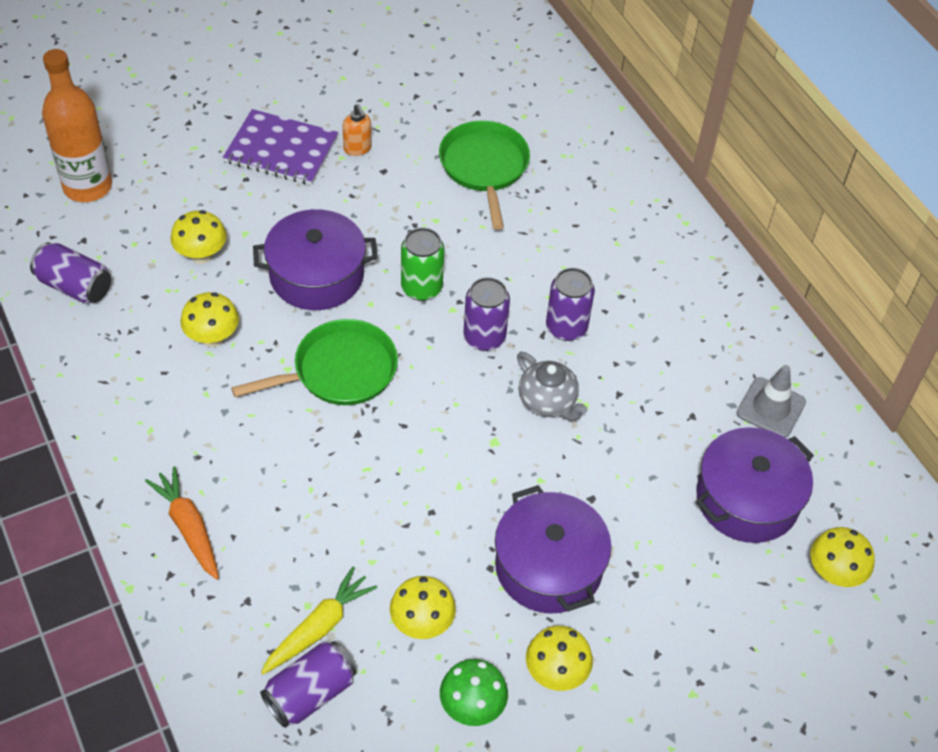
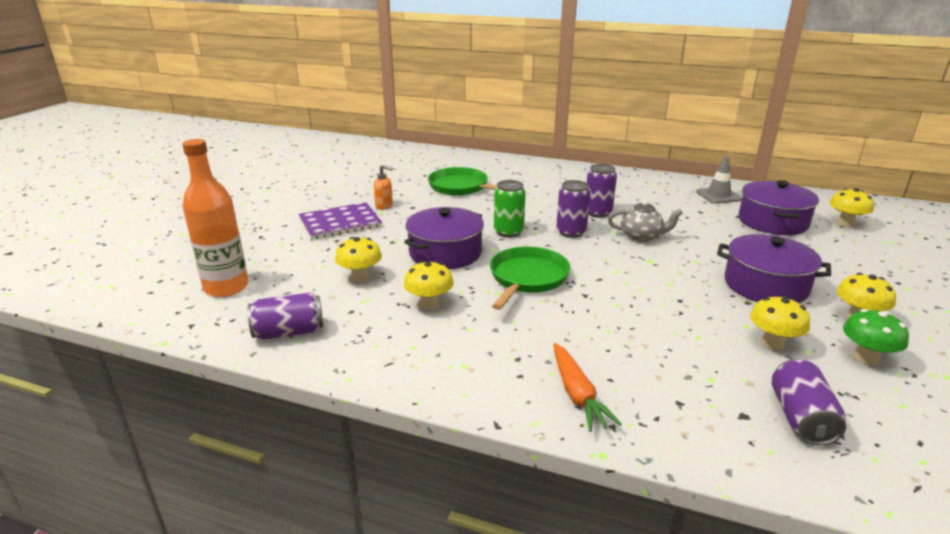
camera: 40 degrees left, 25 degrees down
orange carrot [145,466,219,580] -> orange carrot turned 120 degrees counterclockwise [553,343,622,432]
yellow carrot [261,567,377,674] -> none

